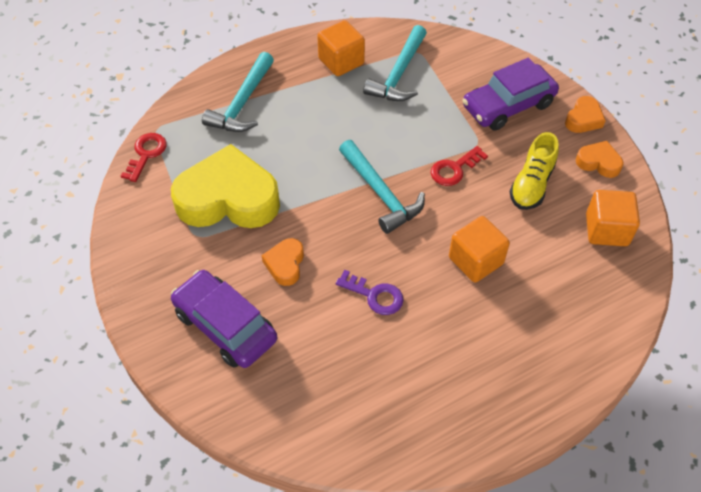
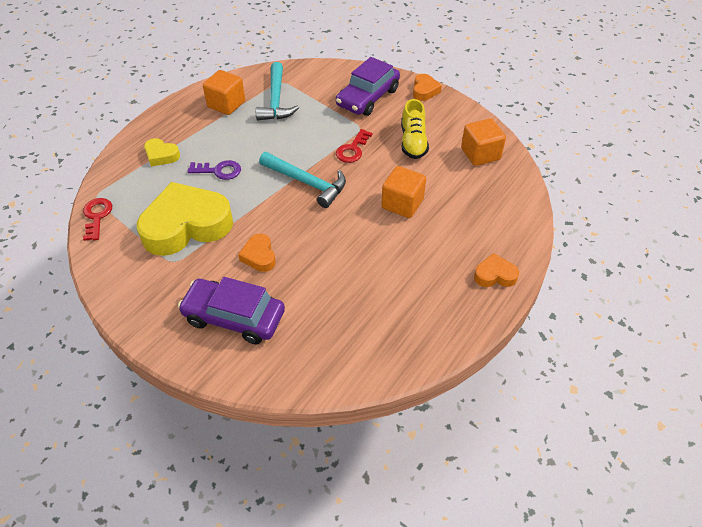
camera: 25 degrees left, 5 degrees down
turquoise hammer [202,52,274,132] -> yellow heart [144,138,180,167]
purple key [336,270,404,315] -> purple key moved to [187,160,241,180]
orange heart [576,141,623,178] -> orange heart moved to [474,253,519,287]

